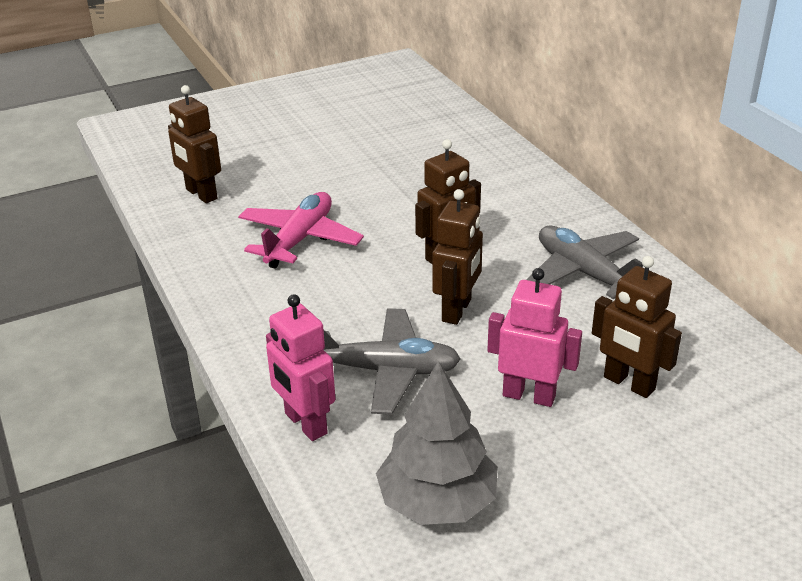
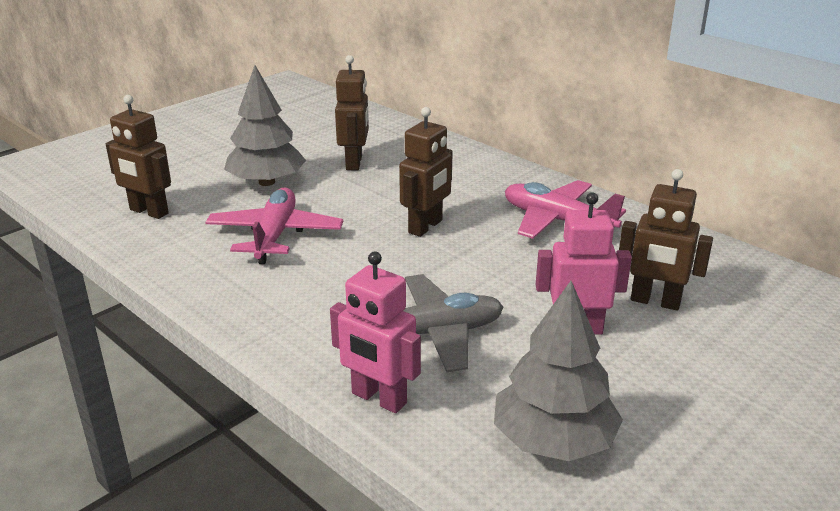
camera: 20 degrees left, 5 degrees down
brown robot [432,189,483,325] -> brown robot moved to [335,55,369,170]
grey plane [526,225,643,299] -> pink plane [505,180,626,239]
none -> grey tree [224,65,306,186]

